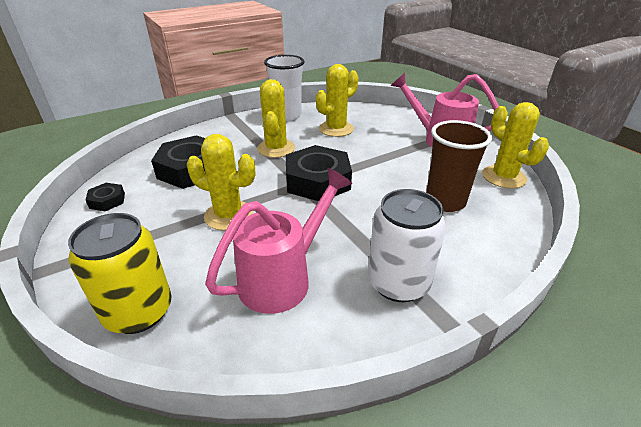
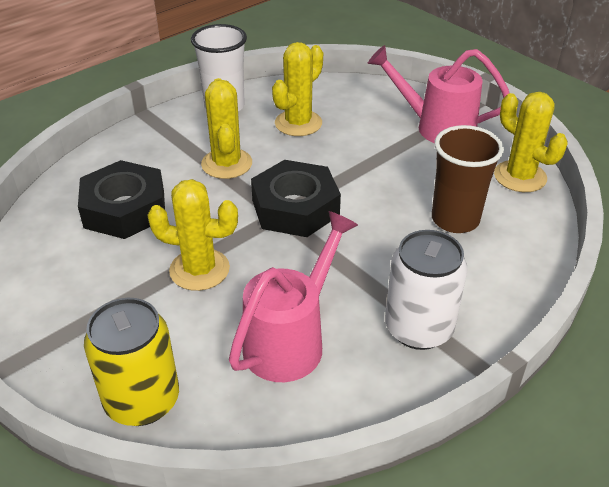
camera: 10 degrees left, 5 degrees up
black nut [85,183,125,211] -> none

